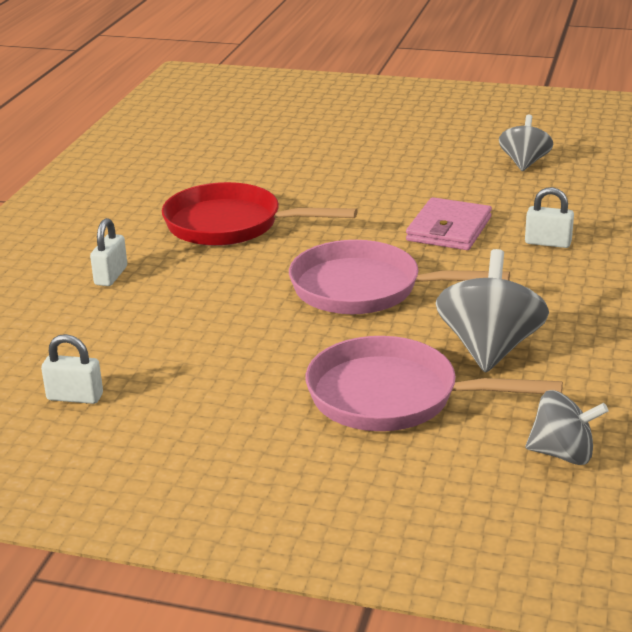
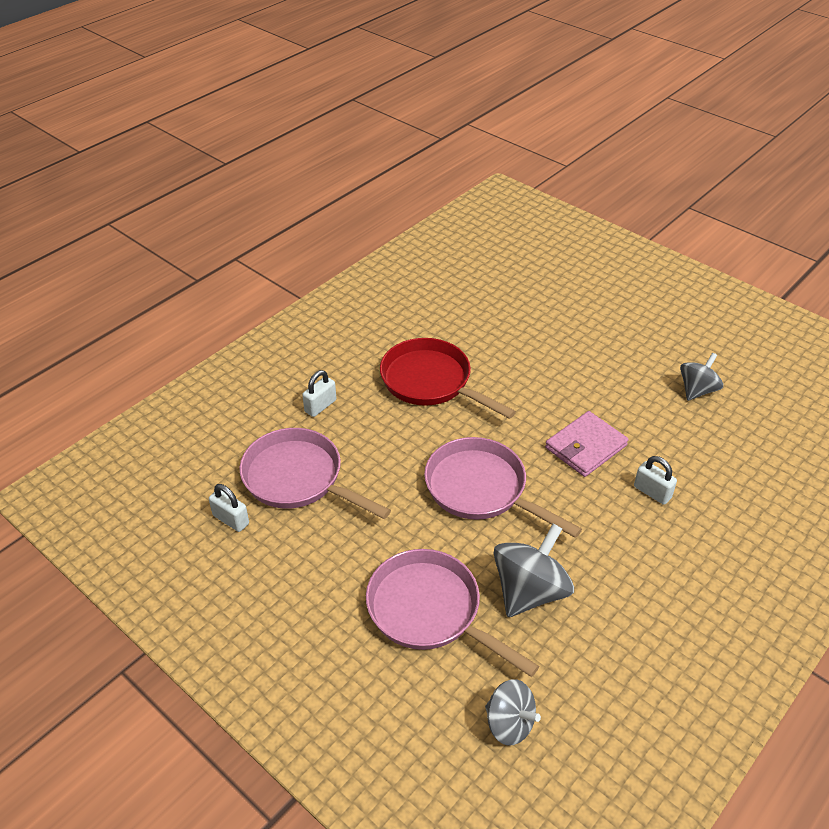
camera: 25 degrees right, 15 degrees up
none -> pink pan [239,428,391,519]

